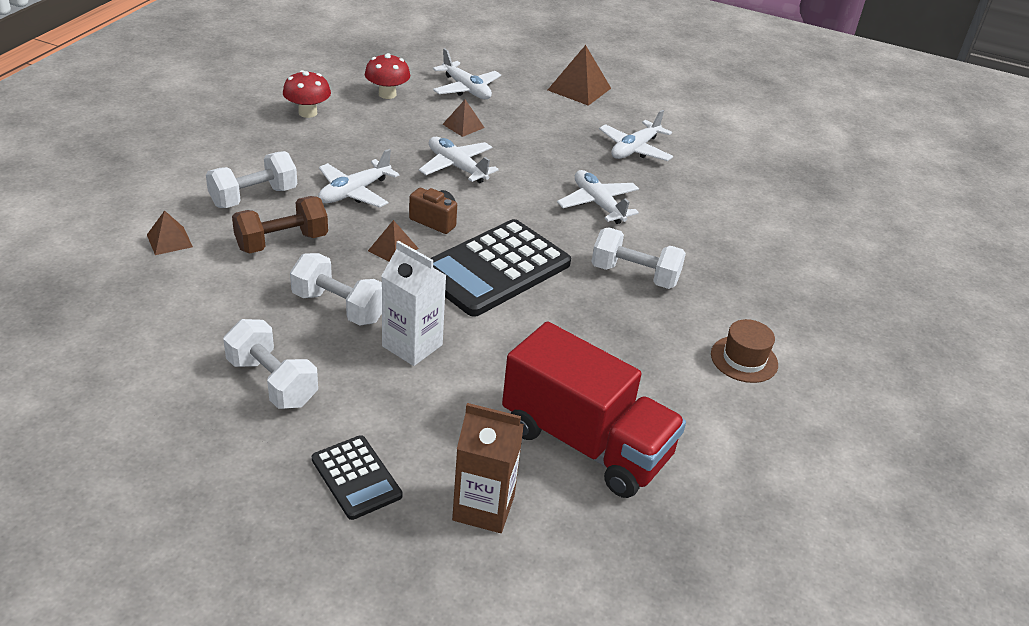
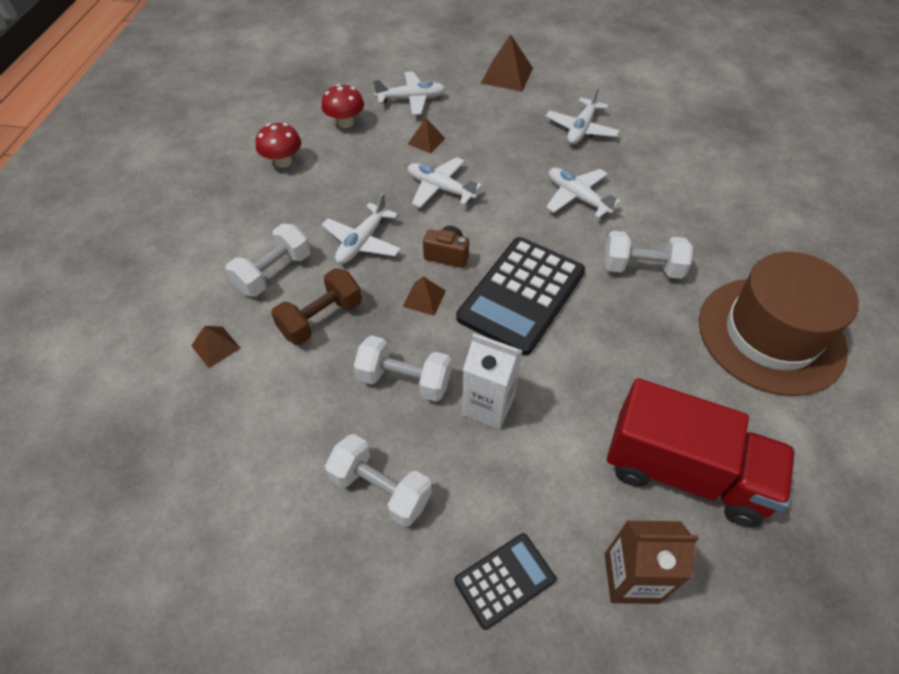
camera: 10 degrees left, 15 degrees up
black calculator [312,435,402,520] -> black calculator turned 75 degrees counterclockwise [454,533,556,630]
white plane [433,48,501,99] -> white plane turned 45 degrees counterclockwise [373,71,446,115]
brown hat [711,319,778,383] -> brown hat [699,252,859,396], size x2.34

